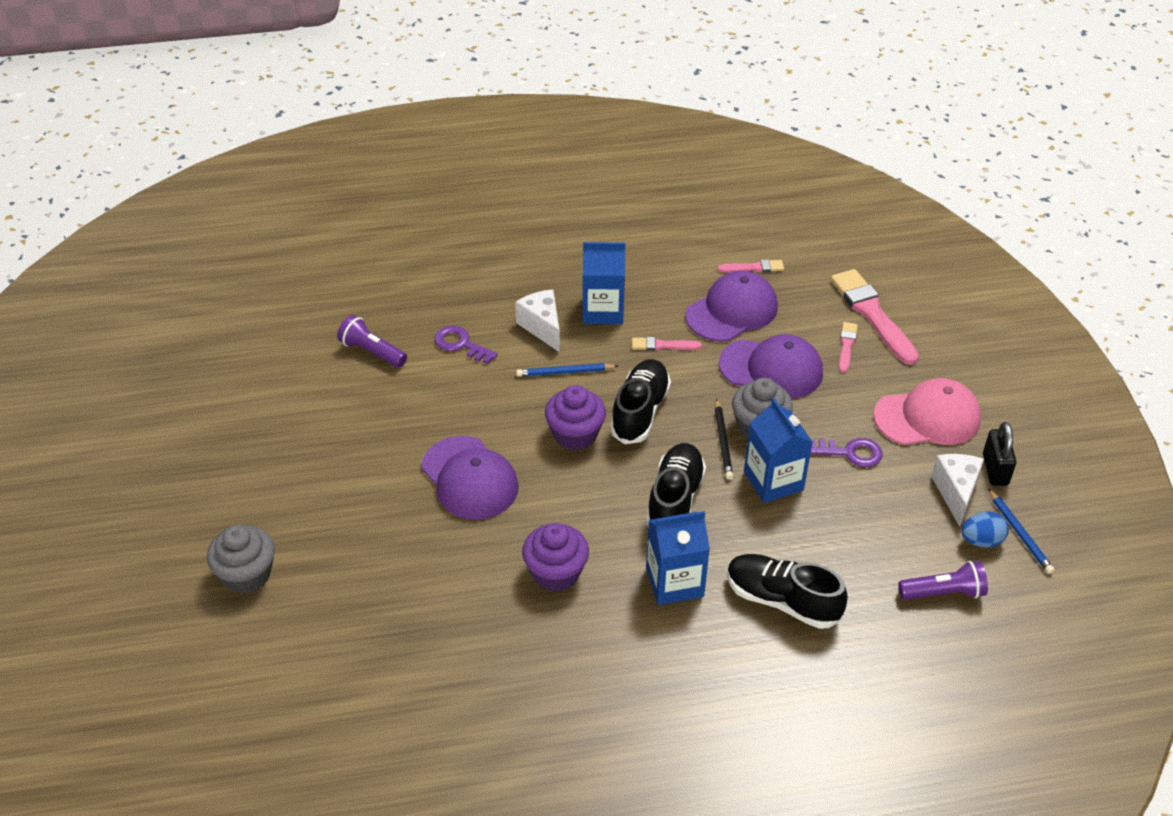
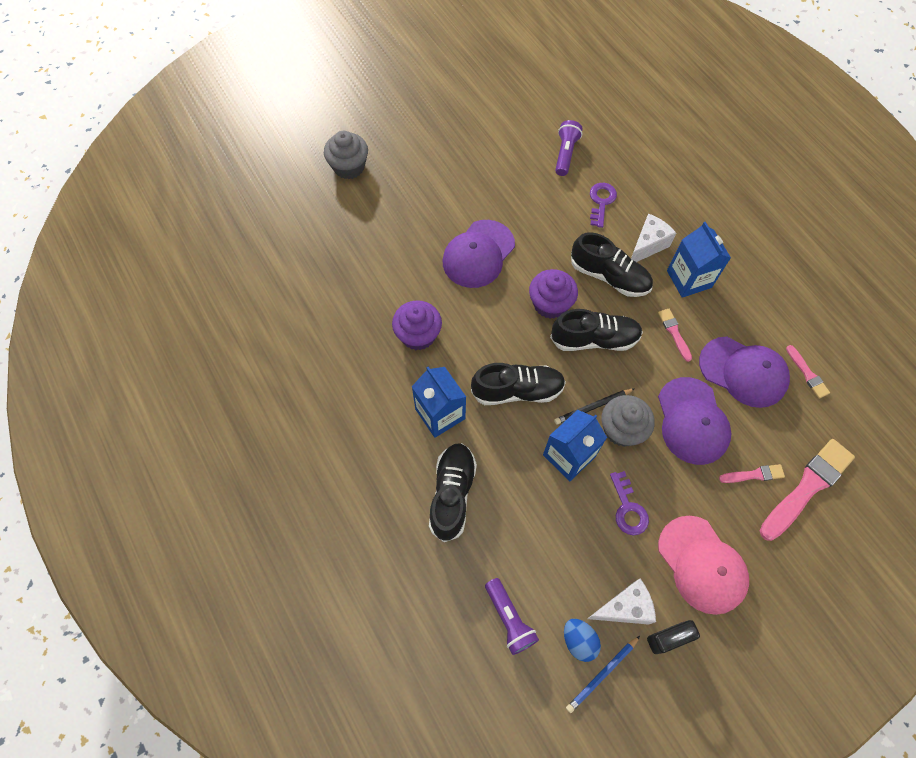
camera: 70 degrees right, 20 degrees up
blue pencil [516,363,618,377] -> black shoe [571,232,653,297]

